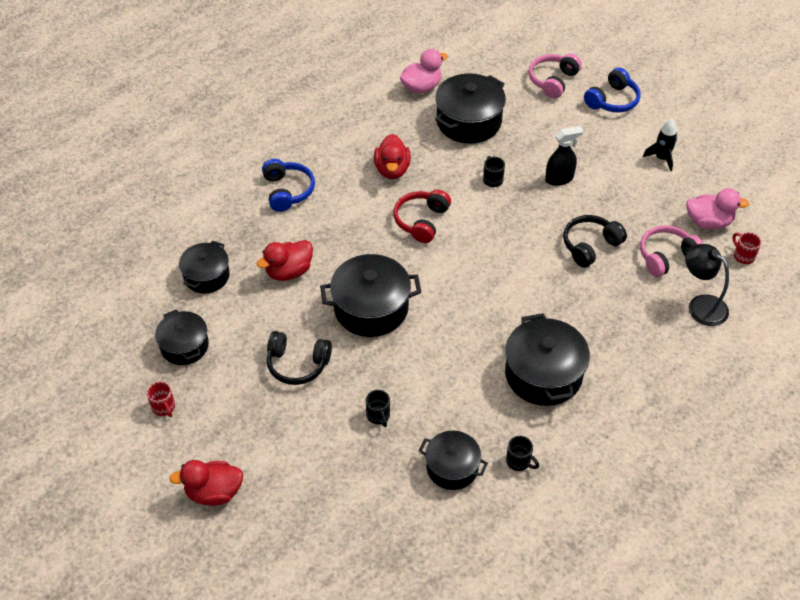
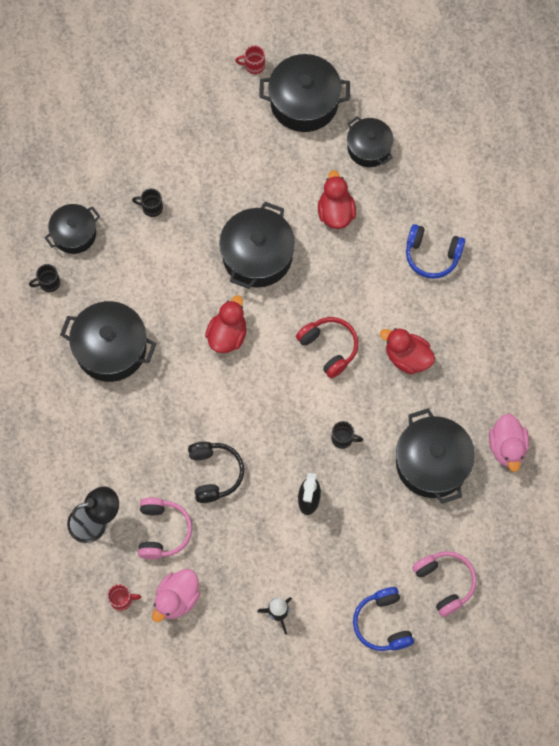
camera: 120 degrees right, 20 degrees up
black pot [155,309,209,365] -> black pot [259,54,350,132], size x1.58
red duck [169,460,243,506] -> red duck moved to [205,295,247,353]
black headphones [267,331,332,385] -> none

